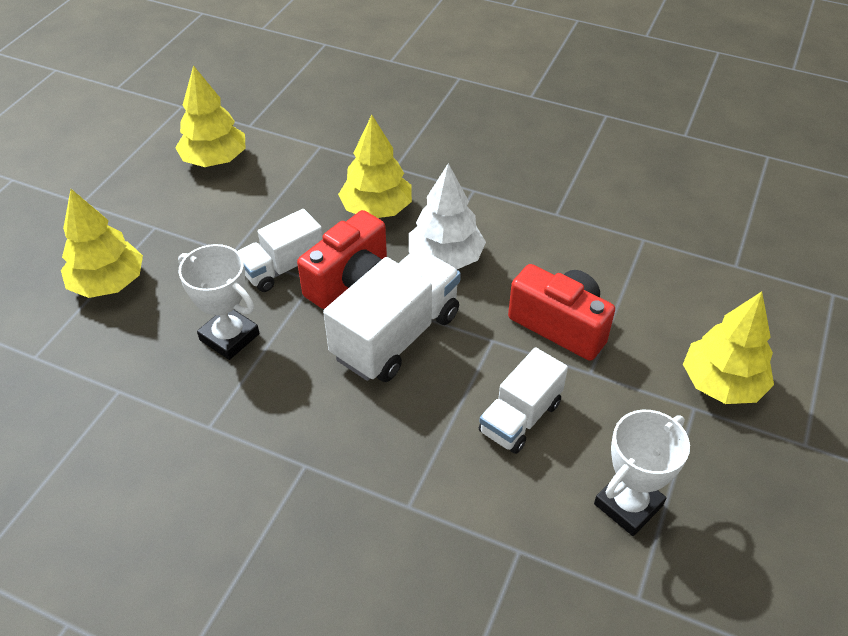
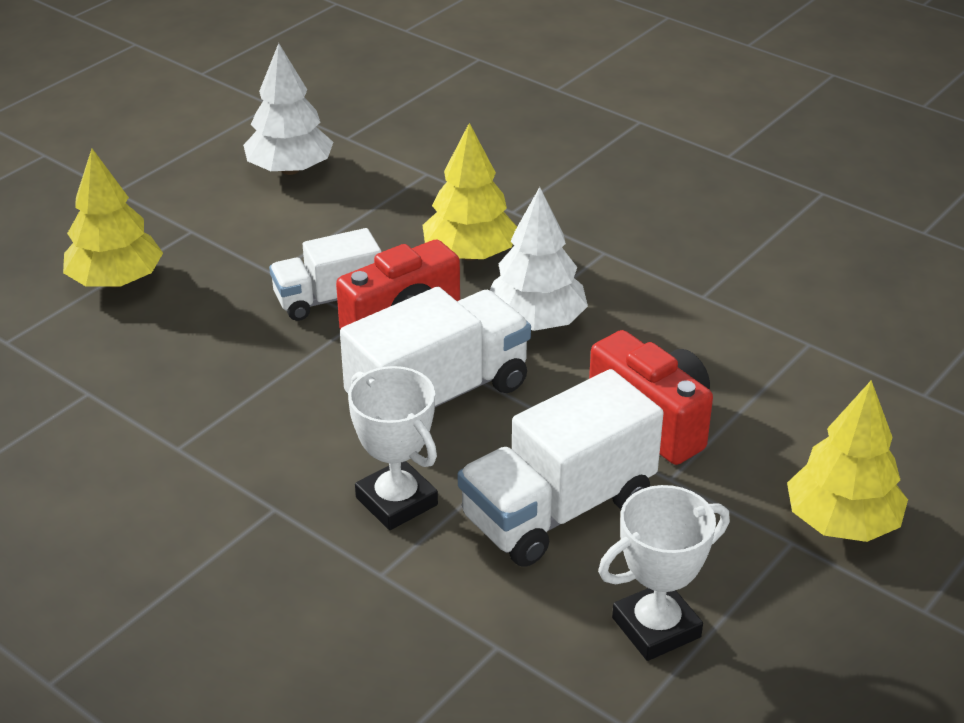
camera: 15 degrees right, 10 degrees down
yellow tree [175,65,246,167] -> white tree [243,43,333,175]
white trophy [178,244,259,360] -> white trophy moved to [348,366,438,530]
white truck [479,347,568,454] -> white truck [458,369,664,567], size x1.58

